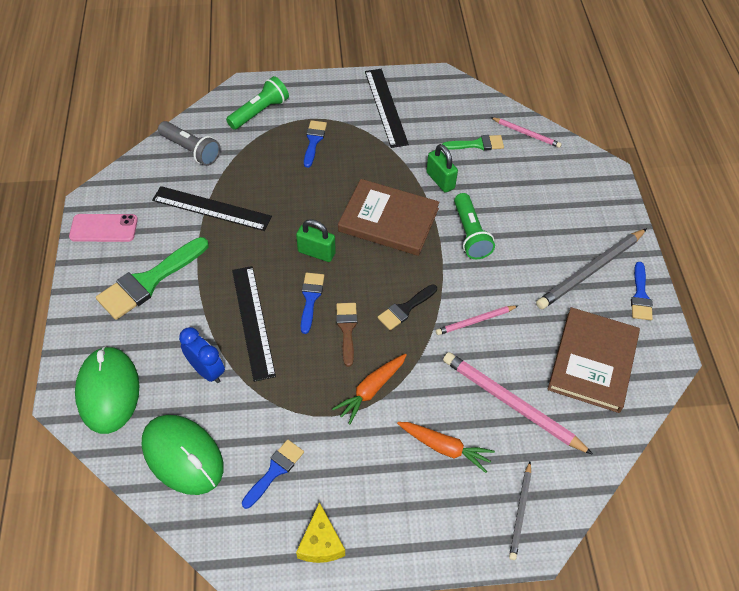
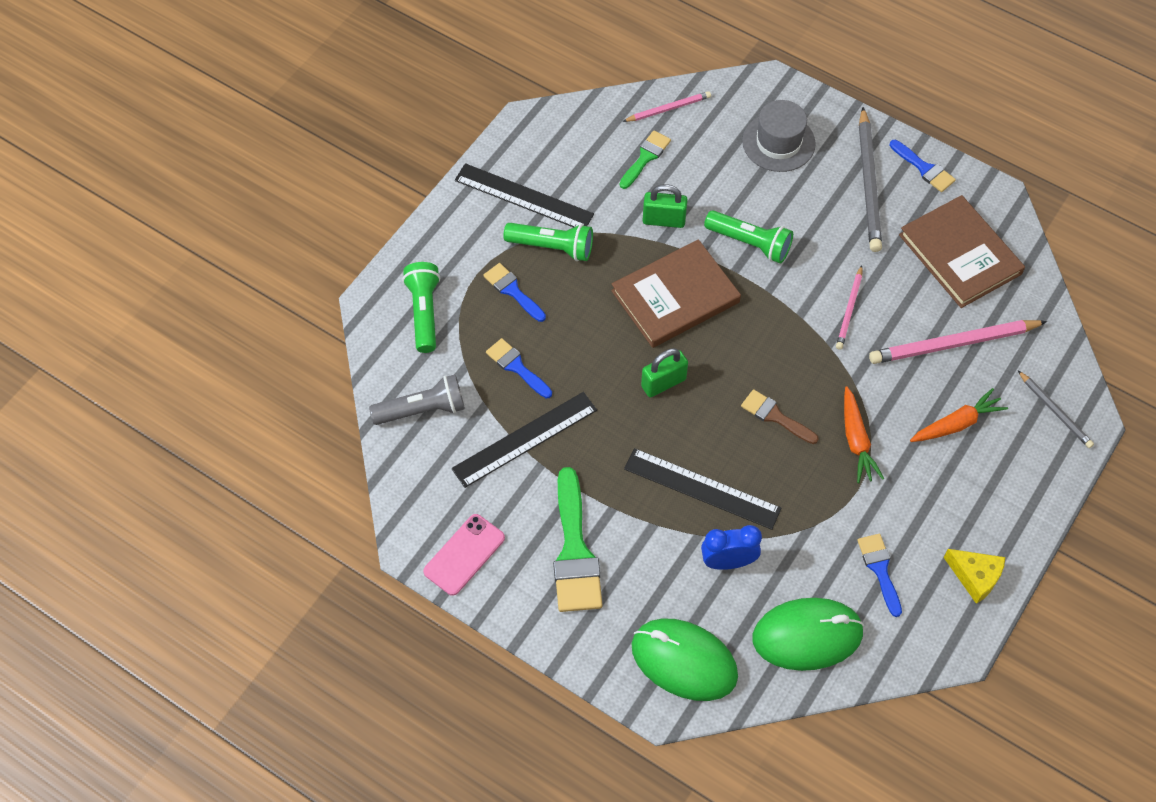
camera: 50 degrees left, 5 degrees up
blue brush [301,273,324,334] -> blue brush moved to [486,338,552,398]
black brush [378,284,437,330] -> none
none -> green flashlight [503,223,593,261]
none -> grey hat [742,100,816,172]

